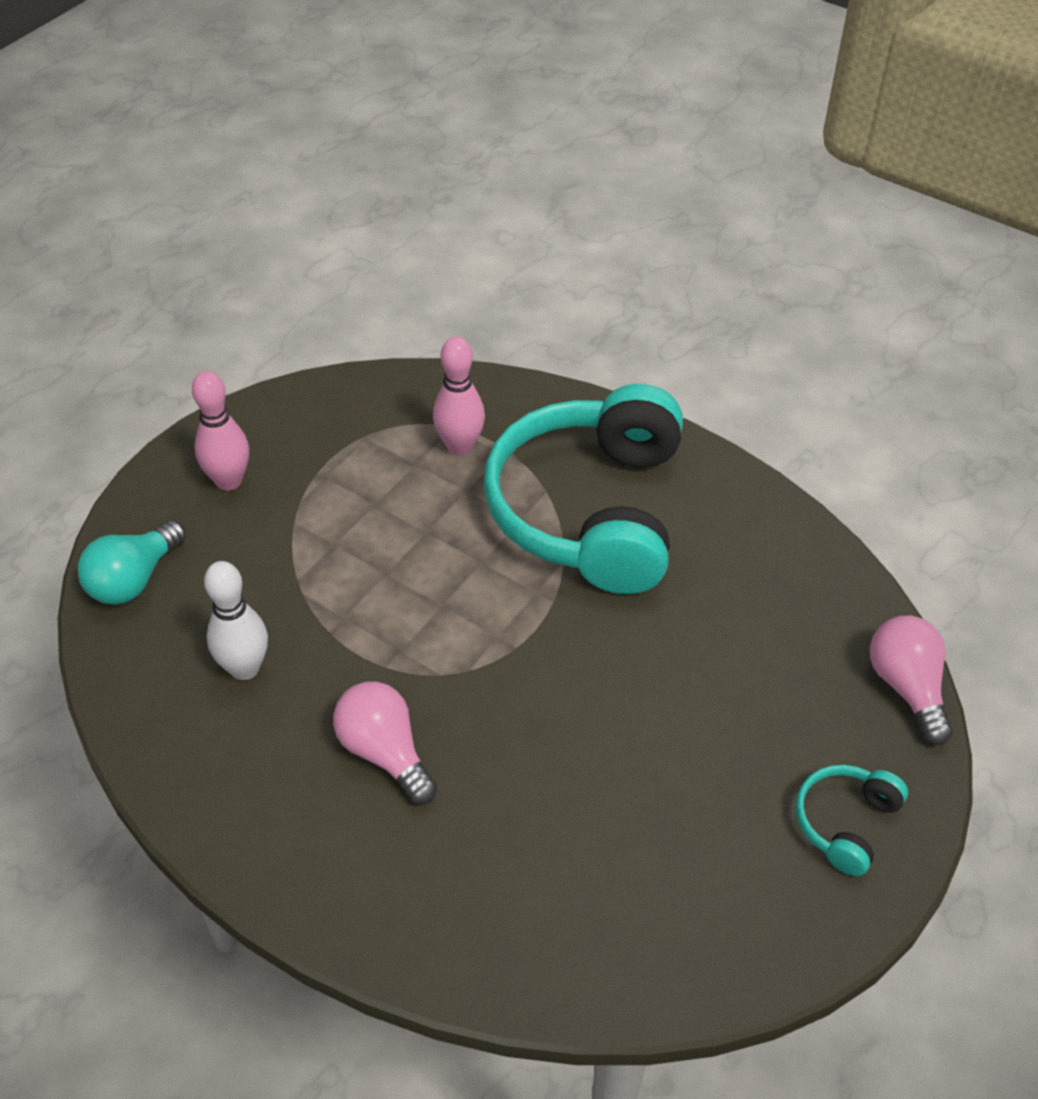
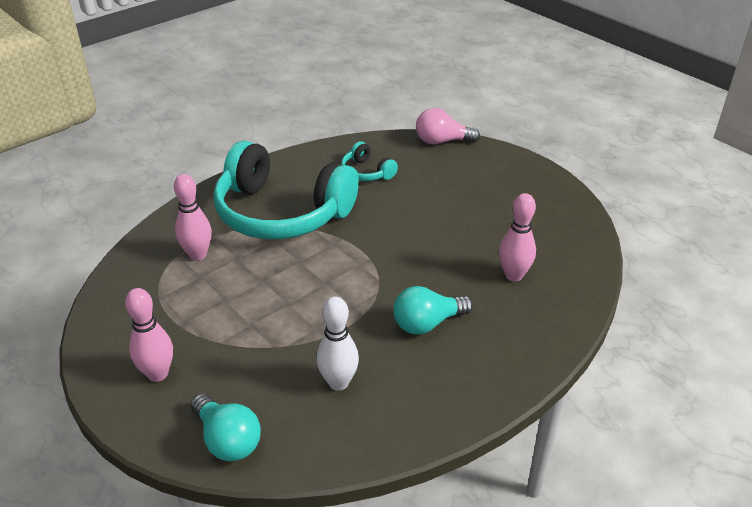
camera: 75 degrees left, 10 degrees down
pink light bulb [333,682,438,804] -> turquoise light bulb [393,286,473,335]
turquoise headphones [796,765,908,876] -> turquoise headphones moved to [341,142,398,181]
none -> pink bowling pin [499,193,536,281]

